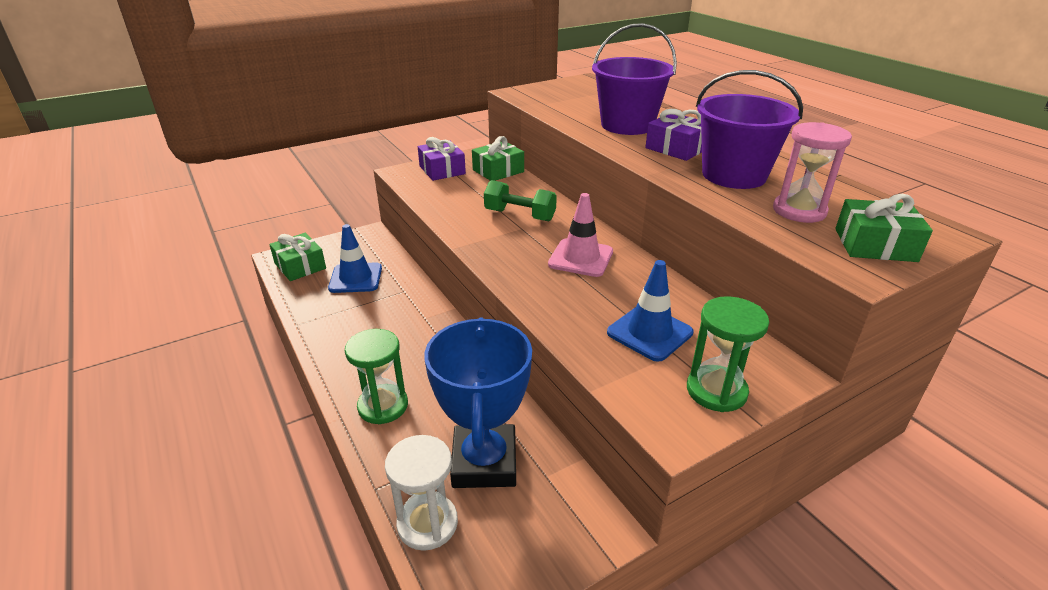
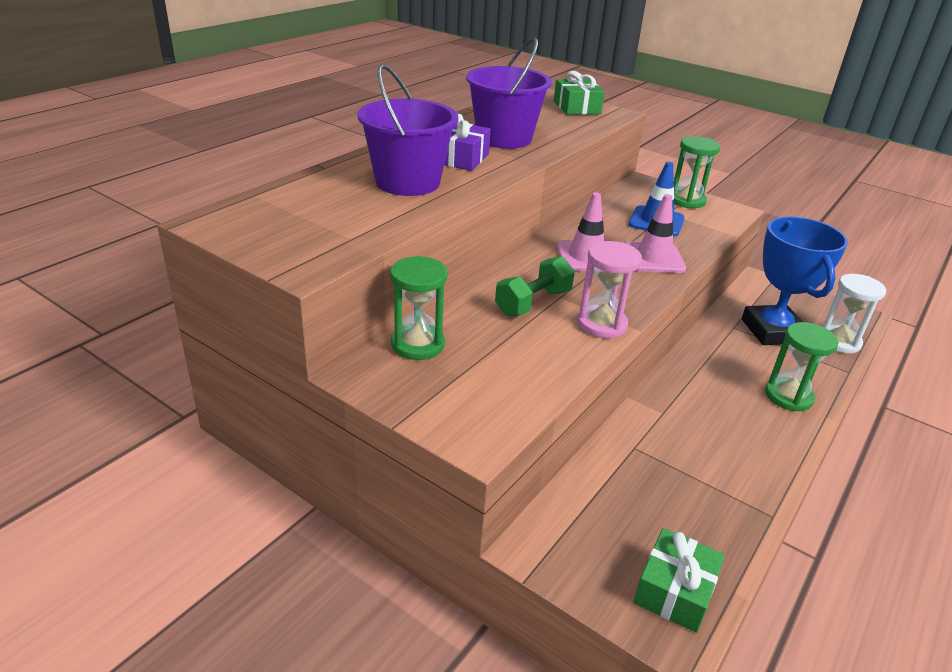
camera: 115 degrees left, 0 degrees up
blue traffic cone [328,224,382,293] -> none
purple gift [418,137,466,181] -> none
blue trophy [424,318,532,488] -> blue trophy turned 75 degrees counterclockwise [742,216,848,345]
green gift [472,136,524,181] -> green hourglass [390,256,448,360]
green dumbbell [484,180,557,221] -> green dumbbell turned 45 degrees clockwise [495,256,575,316]
pink hourglass [773,122,852,223] -> pink hourglass moved to [577,241,642,338]
none -> pink traffic cone [626,194,686,273]

